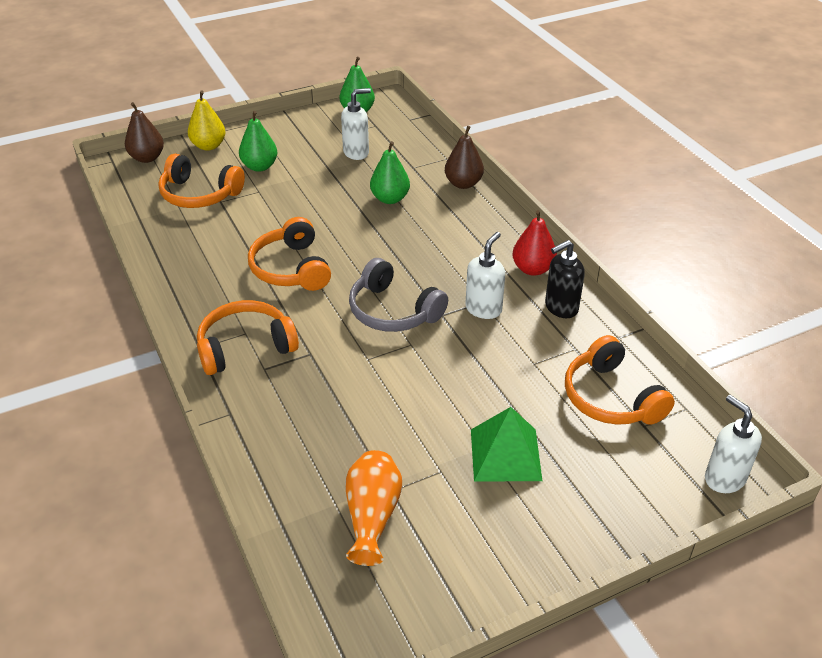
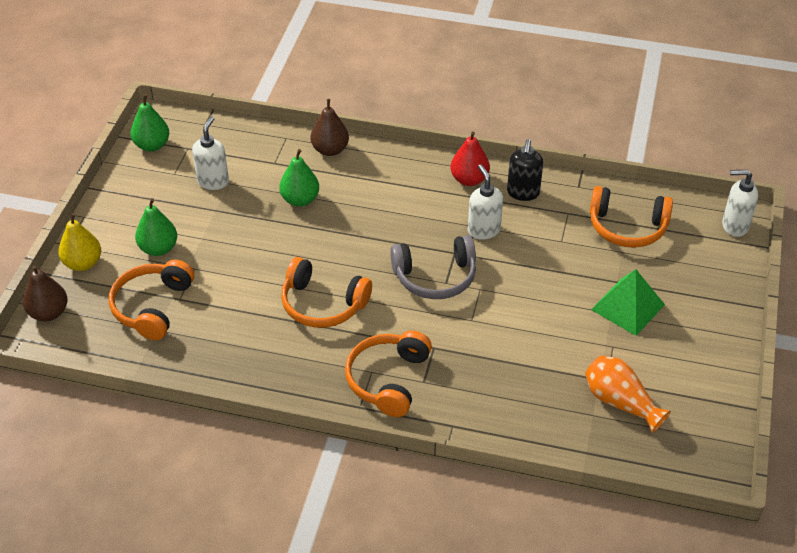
camera: 50 degrees left, 5 degrees up
orange headphones [158,153,245,208] -> orange headphones turned 135 degrees clockwise [109,260,194,340]

